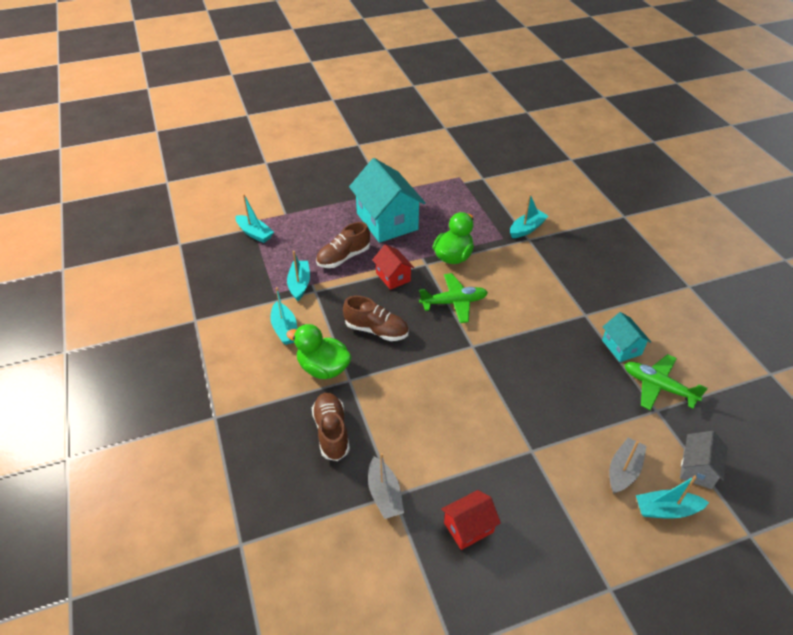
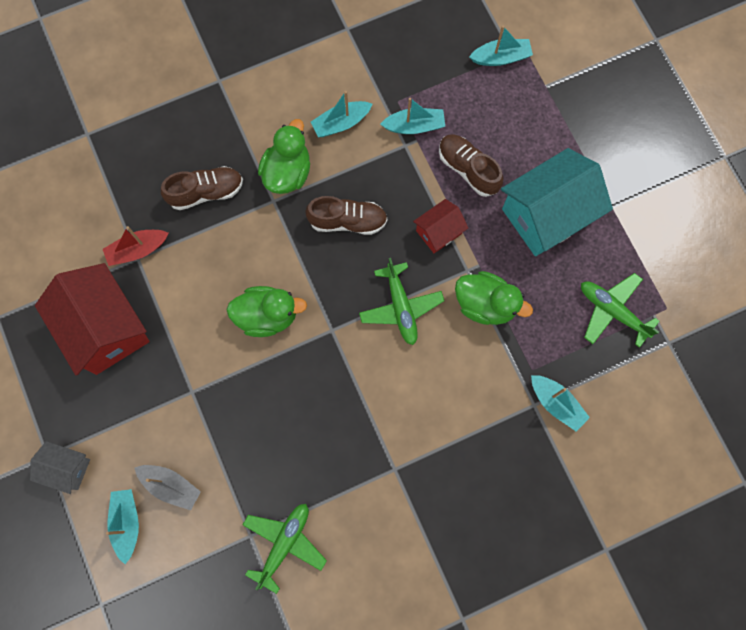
camera: 85 degrees right, 30 degrees up
turquoise boat [235,194,274,243] -> turquoise boat turned 135 degrees counterclockwise [469,26,533,66]
brown shoe [343,296,409,341] -> brown shoe turned 105 degrees counterclockwise [305,196,388,235]
grey boat [368,453,404,519] -> red boat [103,226,169,266]
red house [441,490,501,550] -> red house [35,263,150,375], size x1.99
turquoise house [602,312,651,362] -> none
grey house [680,431,728,489] -> grey house moved to [30,441,90,494]
none -> green duck [226,286,307,337]
none -> green plane [581,273,660,348]

